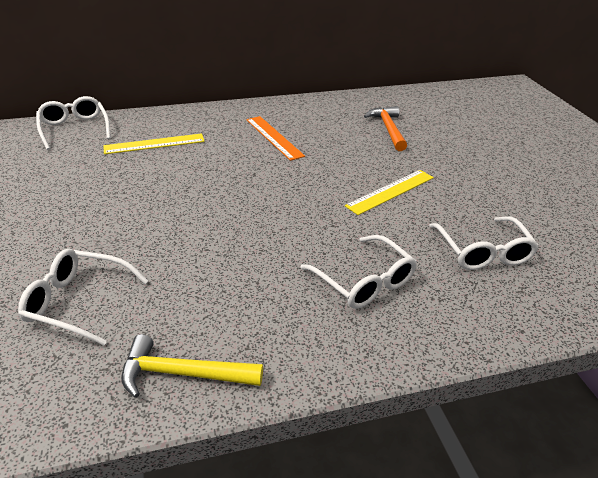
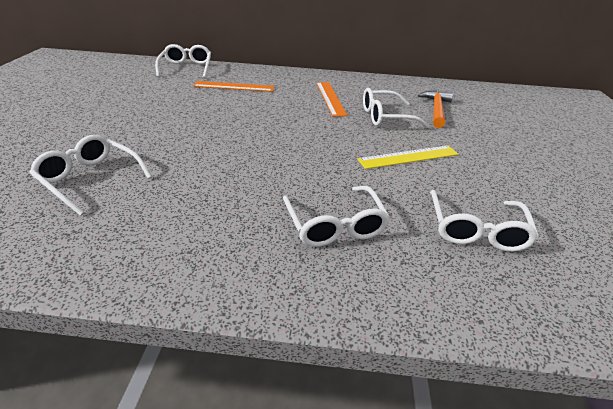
camera: 20 degrees right, 0 degrees up
yellow ruler [103,133,205,154] -> orange ruler [193,81,274,92]
yellow hammer [121,334,263,398] -> none
none -> white glasses [363,88,429,128]

